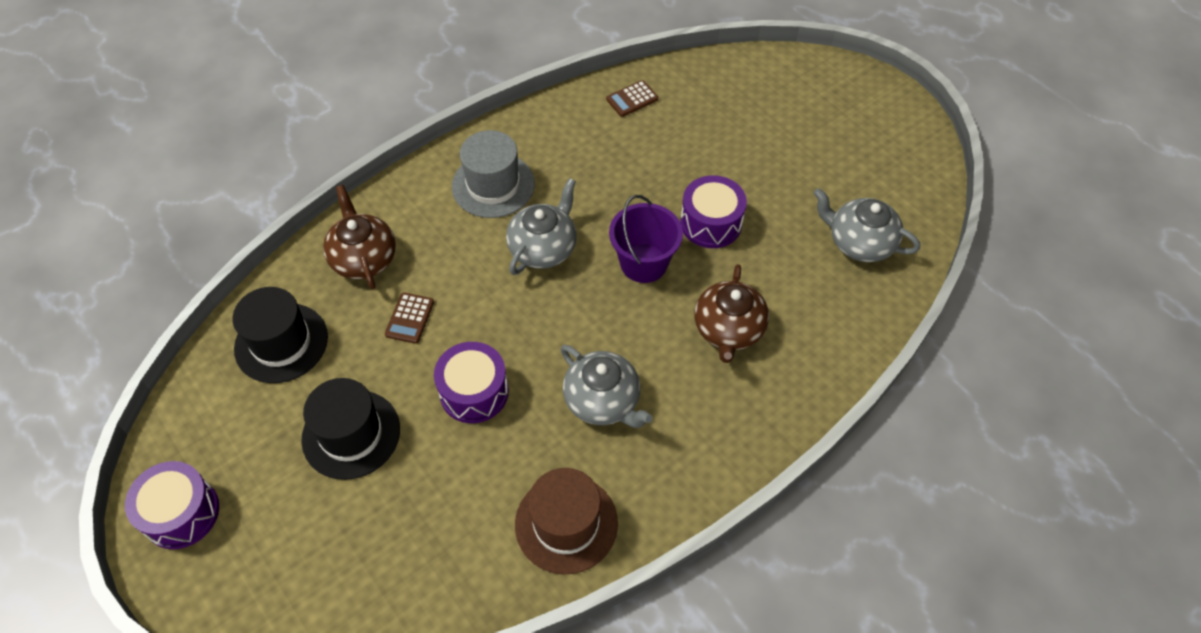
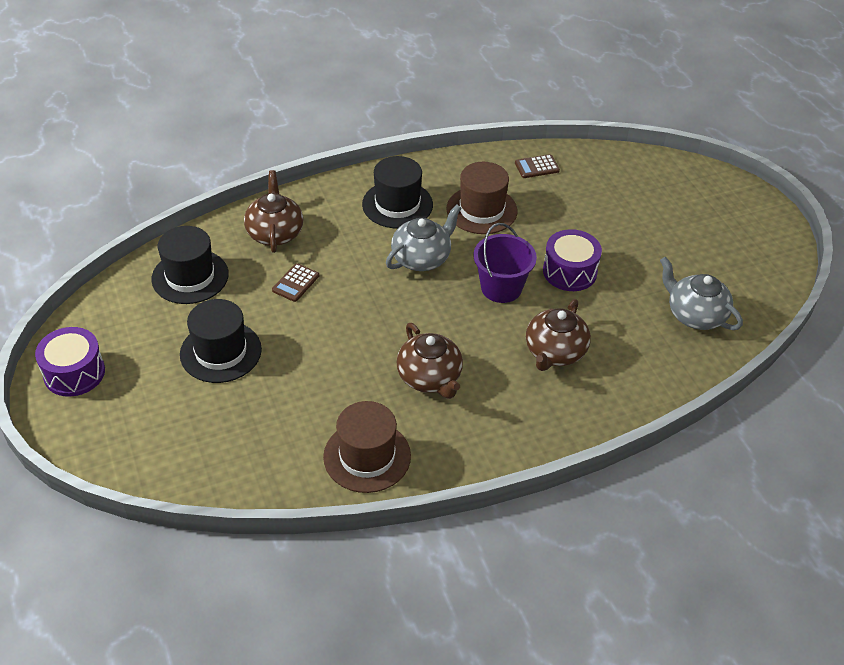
camera: 15 degrees right, 10 degrees down
purple drum [434,342,509,423] -> none
grey hat [452,130,535,218] -> black hat [362,156,433,228]
grey teapot [561,345,653,428] -> brown teapot [396,323,463,399]
none -> brown hat [446,162,517,234]

